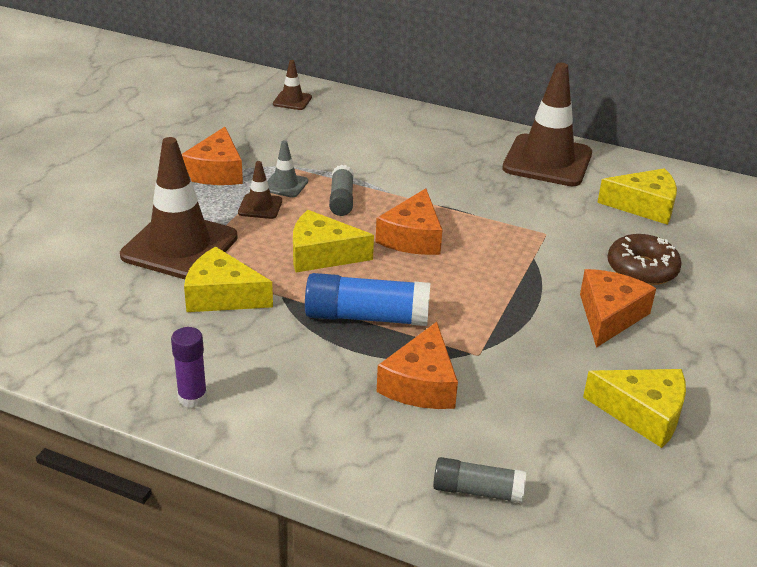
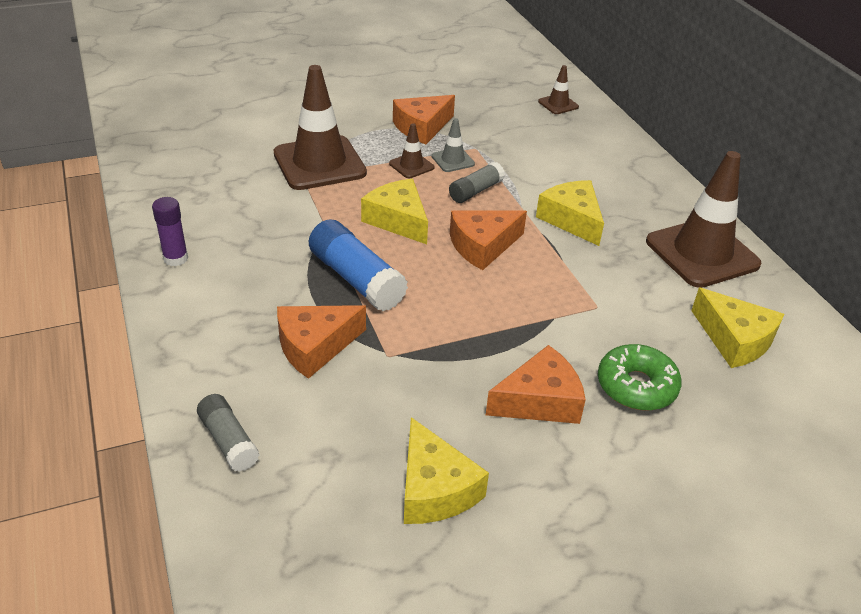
camera: 45 degrees right, 5 degrees up
yellow cheese [184,246,273,312] -> yellow cheese moved to [536,180,604,246]
brown donut [607,234,682,285] -> green donut [598,344,682,411]

